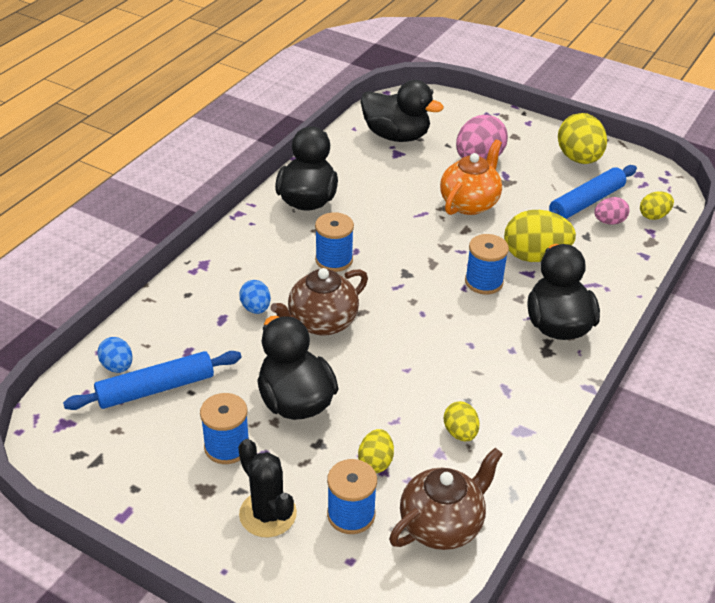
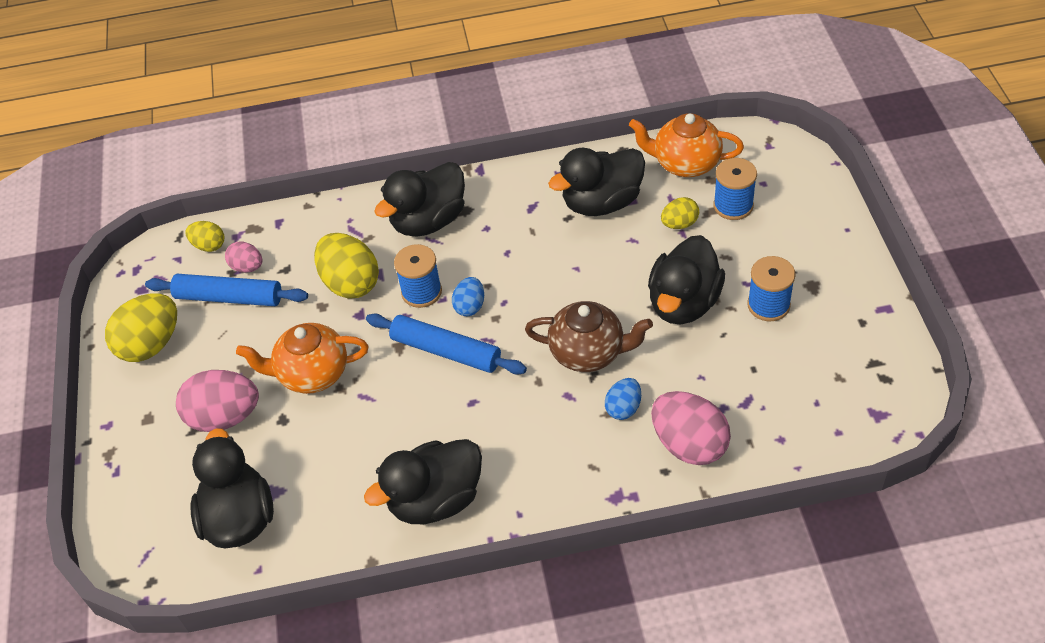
camera: 125 degrees left, 10 degrees up
blue rolling pin [63,351,242,410] -> blue rolling pin moved to [366,313,527,375]
blue egg [97,337,133,373] -> blue egg moved to [452,277,484,316]
black cactus [238,439,297,537] -> none
blue spool [315,212,354,272] -> none
brown teapot [389,448,503,550] -> orange teapot [629,113,744,177]
yellow egg [444,401,479,441] -> black duck [548,148,645,216]
none -> pink egg [651,391,731,465]

